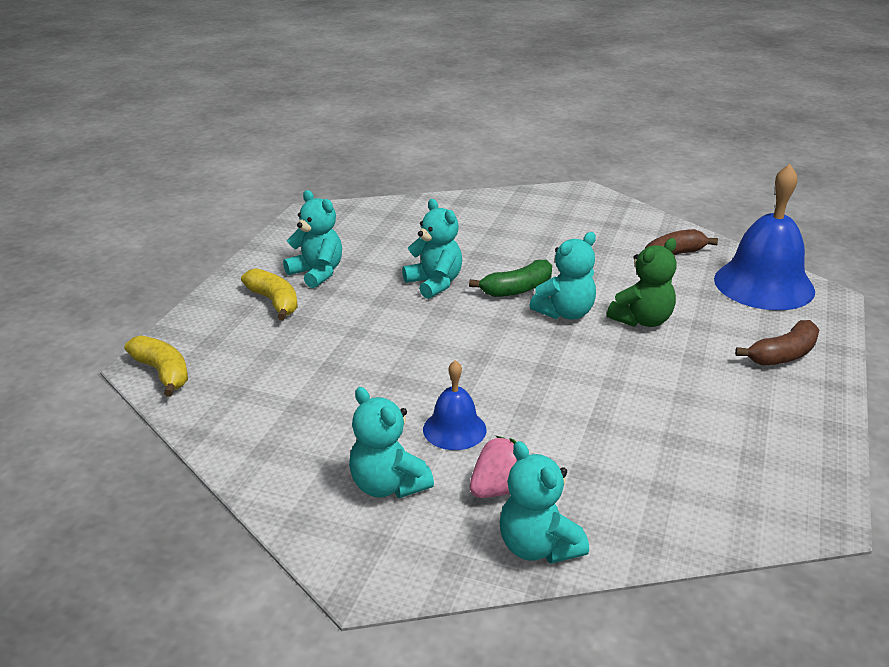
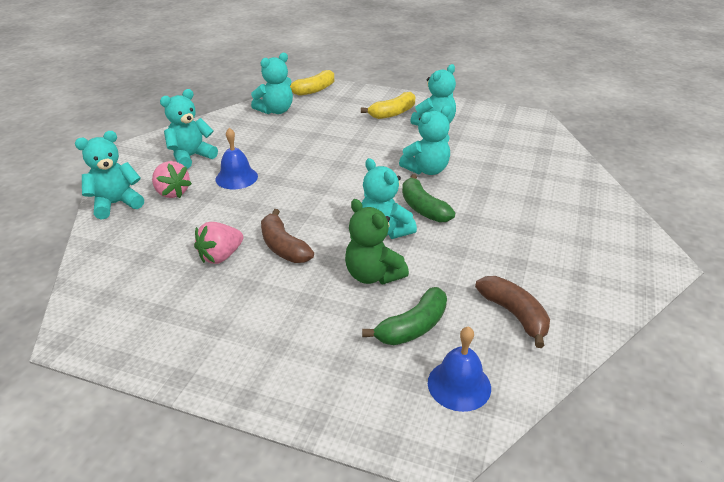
camera: 90 degrees right, 5 degrees up
blue bell [714,164,815,310] -> blue bell [428,326,491,412], size x0.52
brown banana [735,320,819,366] -> brown banana moved to [261,209,314,263]
none -> pink strawberry [194,222,243,264]
none -> turquoise teddy bear [251,53,293,114]
none -> green banana [362,287,447,345]

